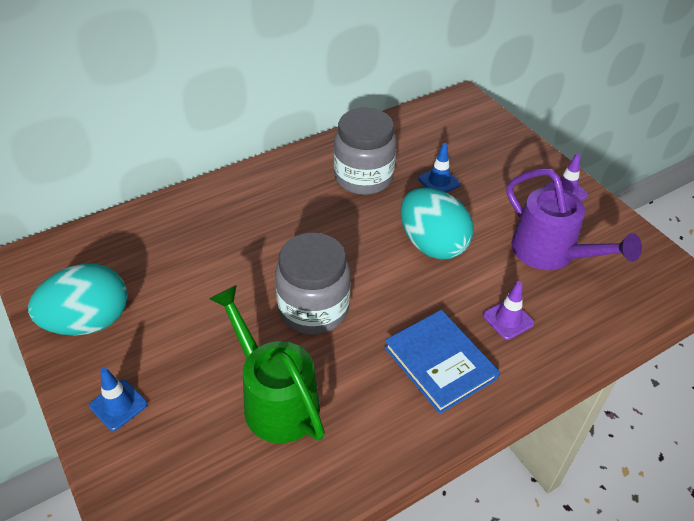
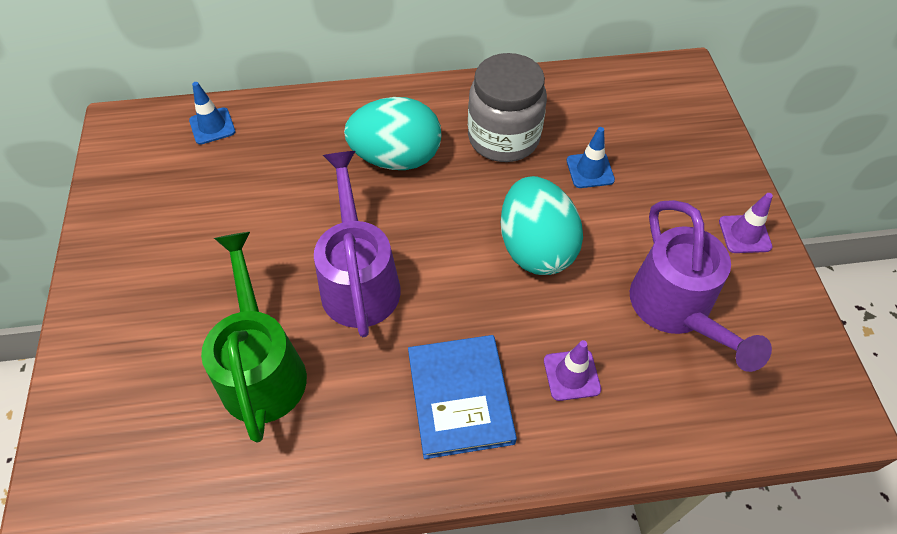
camera: 25 degrees right, 10 degrees up
turquoise egg [28,263,128,335] -> turquoise egg moved to [344,97,442,170]
blue traffic cone [89,367,147,431] -> blue traffic cone moved to [189,82,235,145]
grey jar [275,233,351,335] -> purple watering can [314,151,401,337]

